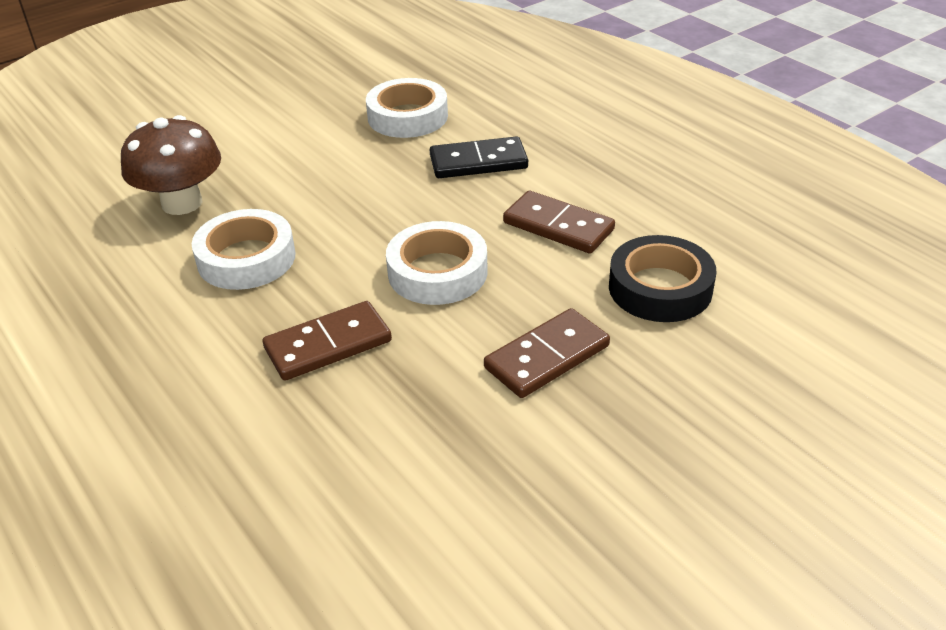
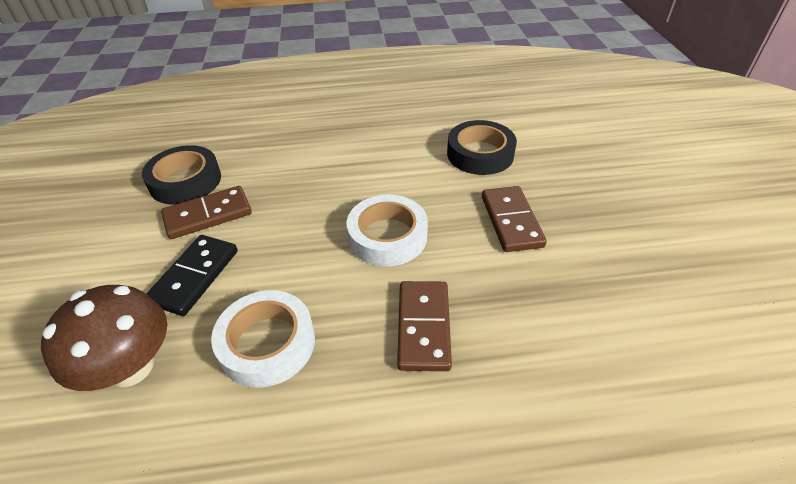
camera: 60 degrees left, 5 degrees up
white tape [366,78,448,138] -> black tape [142,145,221,205]
black domino [430,136,528,178] -> black domino moved to [146,235,238,316]
brown domino [503,191,615,254] -> brown domino moved to [161,186,252,239]

